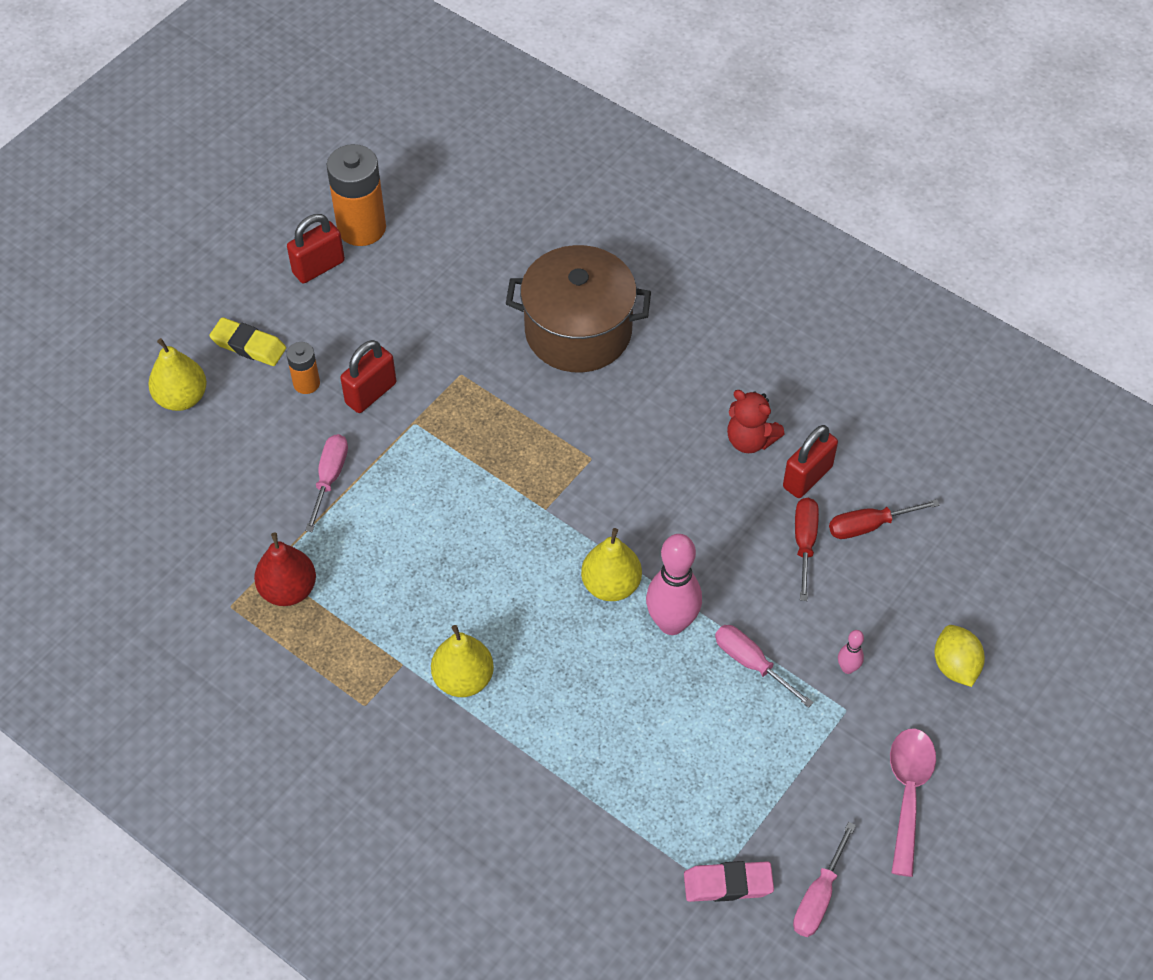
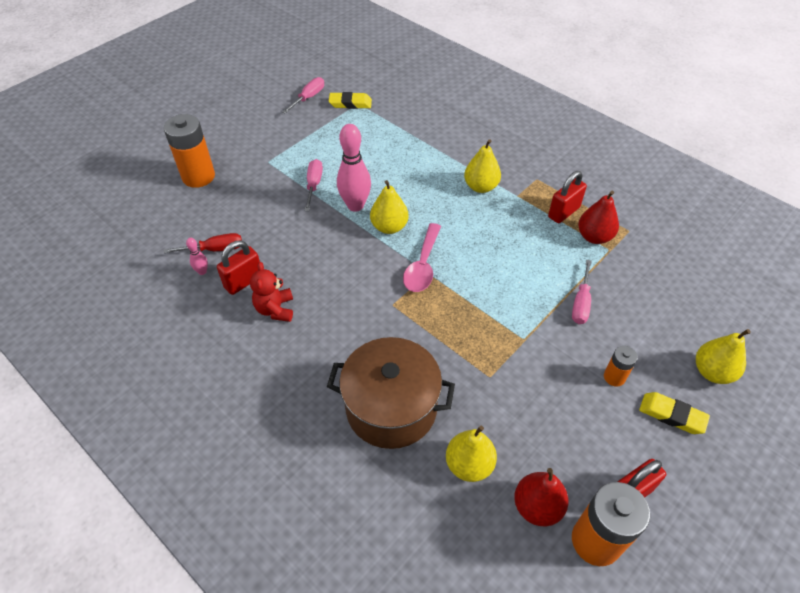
camera: 175 degrees left, 5 degrees down
red padlock [340,340,396,413] -> red padlock moved to [548,171,587,223]
pink eraser [684,861,774,902] -> yellow eraser [329,92,372,109]
pink screwdriver [715,625,814,708] -> pink screwdriver turned 135 degrees counterclockwise [304,159,323,211]
red teddy bear [727,390,784,453] -> red teddy bear turned 135 degrees counterclockwise [250,262,293,322]
red screwdriver [795,498,819,601] -> none
pink bowling pin [838,630,864,674] -> pink bowling pin moved to [186,238,208,275]
pink spoon [890,729,936,877] -> pink spoon moved to [403,223,441,292]
yellow lemon [935,625,985,687] -> orange battery [164,114,215,188]
none -> yellow pear [446,426,497,482]
none -> red pear [514,468,568,526]

